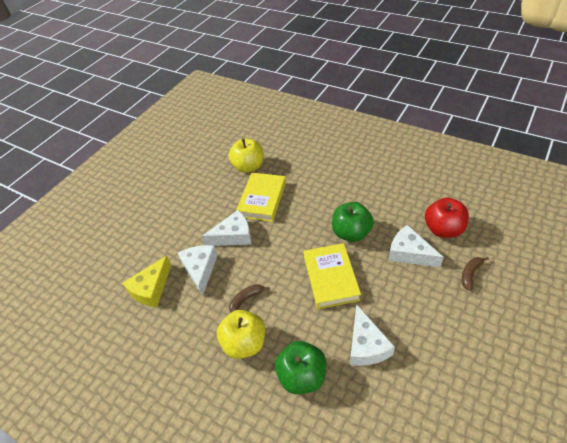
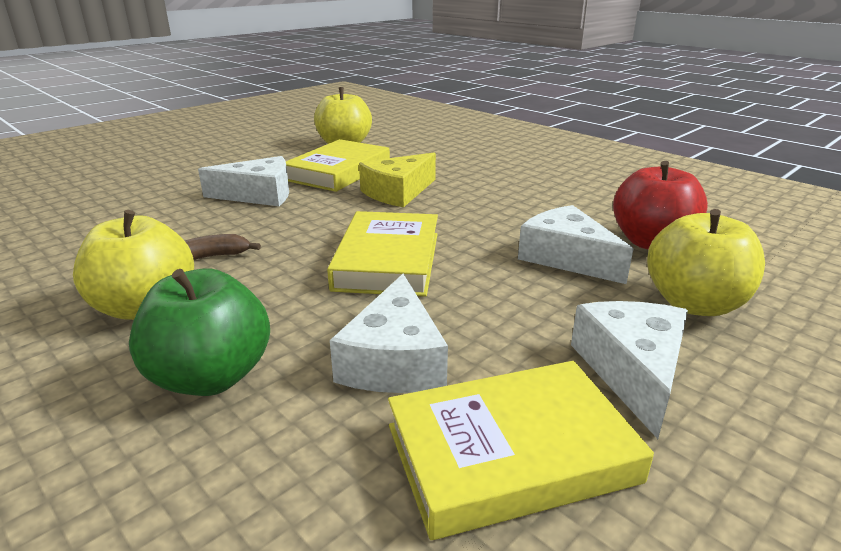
camera: 10 degrees right, 20 degrees down
yellow cheese [123,256,171,307] -> yellow cheese moved to [359,153,436,207]
white cheese [178,245,218,296] -> white cheese moved to [571,301,688,439]
green apple [332,202,374,242] -> none
brown banana [462,257,489,291] -> yellow apple [647,209,765,316]
none -> yellow book [388,361,654,540]

